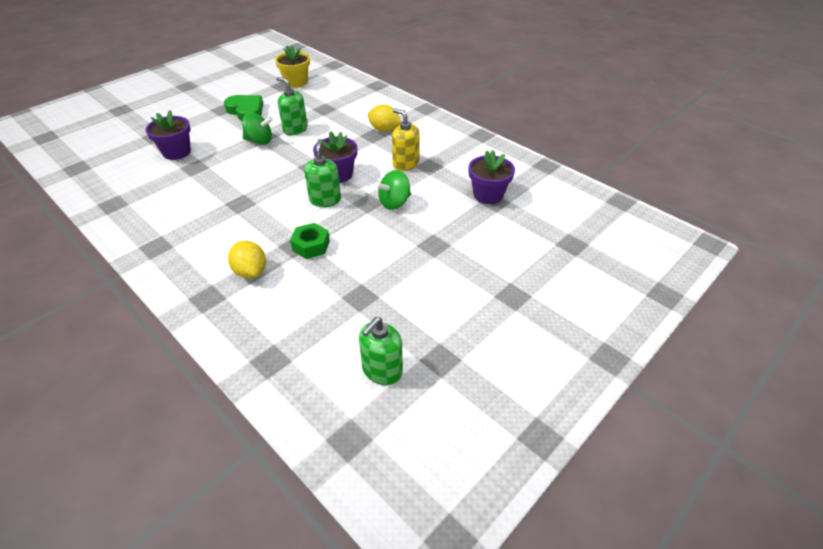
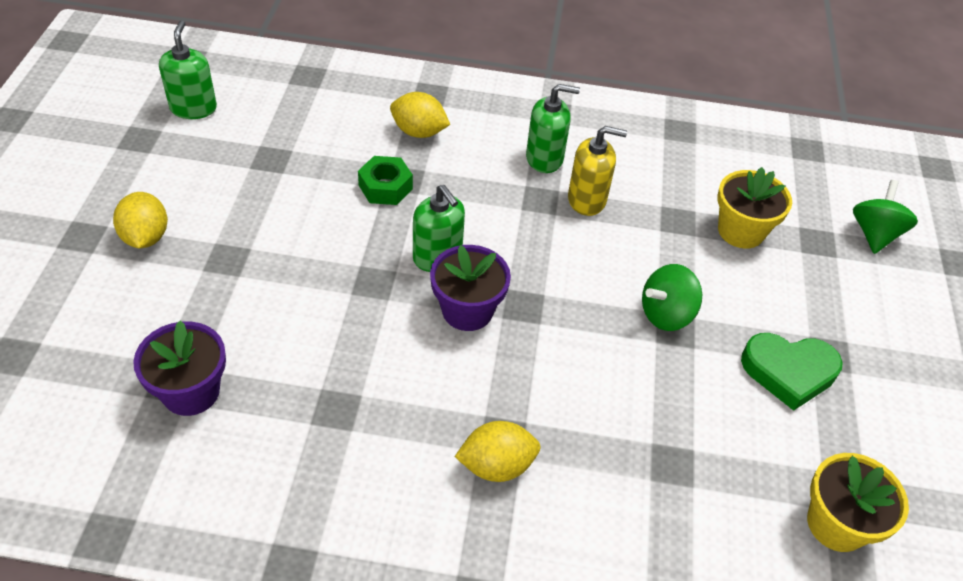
camera: 140 degrees right, 5 degrees up
purple flower pot [145,110,191,160] -> yellow flower pot [717,167,792,249]
green soap dispenser [276,77,308,135] -> green soap dispenser moved to [526,84,580,173]
green spinning top [375,170,411,210] -> green spinning top moved to [853,180,918,254]
yellow soap dispenser [392,109,419,171] -> yellow soap dispenser moved to [568,126,627,216]
none -> yellow lemon [113,192,168,248]

